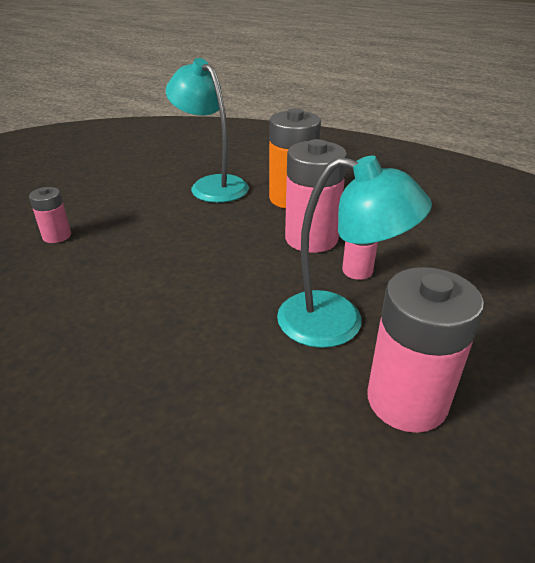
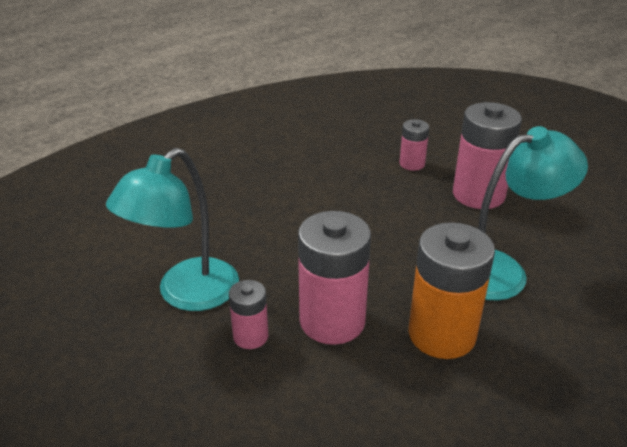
camera: 110 degrees right, 0 degrees up
pink battery [367,267,484,433] -> pink battery moved to [453,102,522,209]

